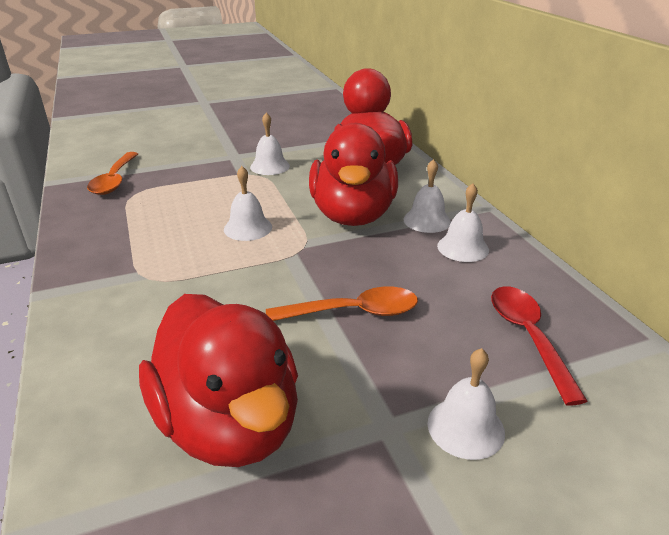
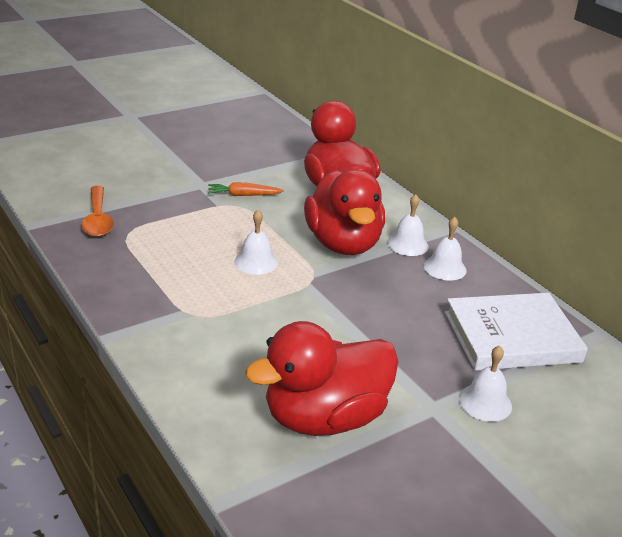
camera: 15 degrees left, 0 degrees up
red duck [139,294,298,467] -> red duck turned 105 degrees clockwise [245,321,399,436]
white bell [250,113,290,175] -> orange carrot [208,182,284,196]
orange spoon [266,286,418,321] -> none
red spoon [491,286,588,406] -> white book [445,293,588,371]

